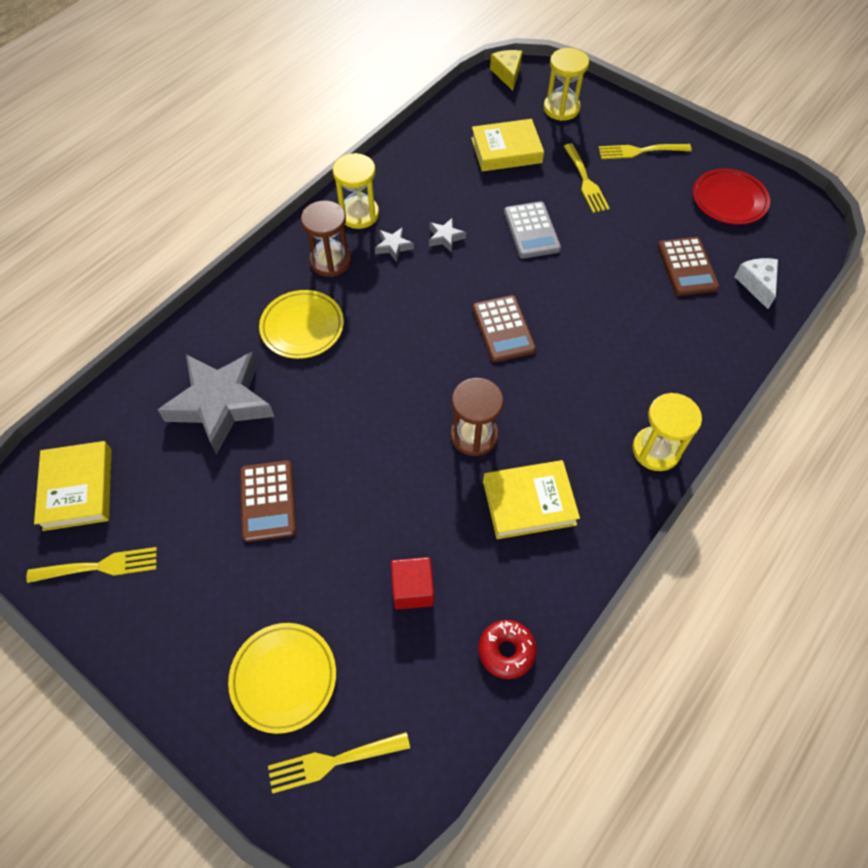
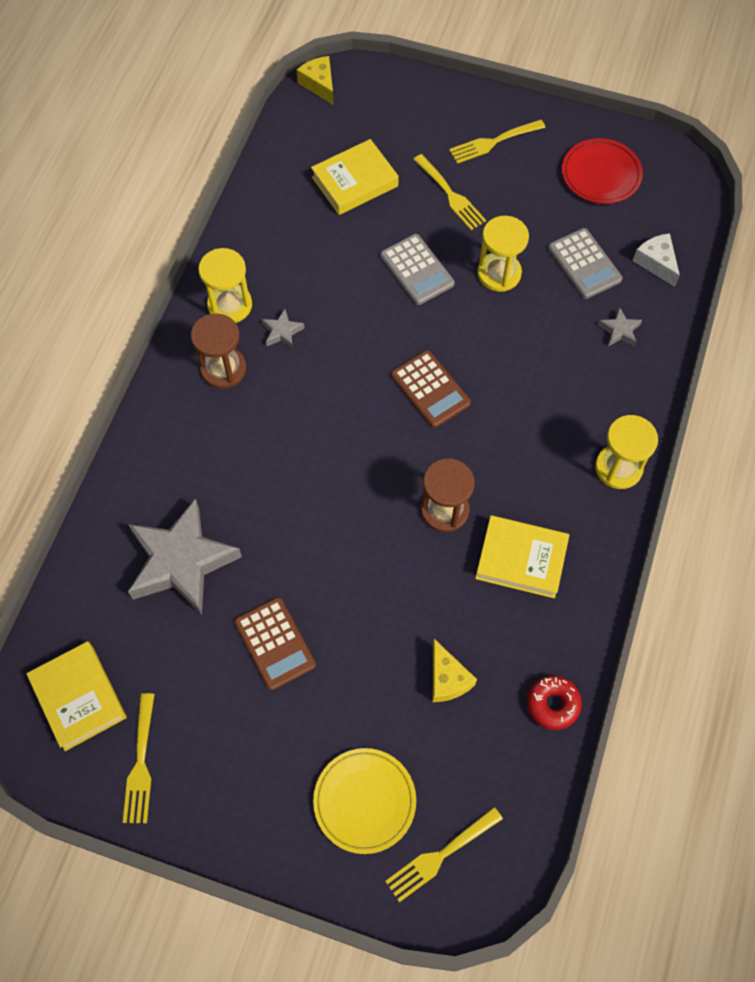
camera: 20 degrees left, 5 degrees up
yellow fork [26,547,157,583] -> yellow fork turned 120 degrees clockwise [123,693,155,823]
yellow plate [259,290,344,359] -> none
red cube [391,557,434,609] -> yellow cheese [433,639,477,702]
grey star [429,218,466,253] -> grey star moved to [598,307,642,346]
yellow book [483,460,580,539] -> yellow book turned 45 degrees clockwise [475,515,569,598]
yellow hourglass [544,48,589,121] -> yellow hourglass moved to [477,216,529,292]
brown calculator [658,237,720,296] -> grey calculator [548,228,622,299]

